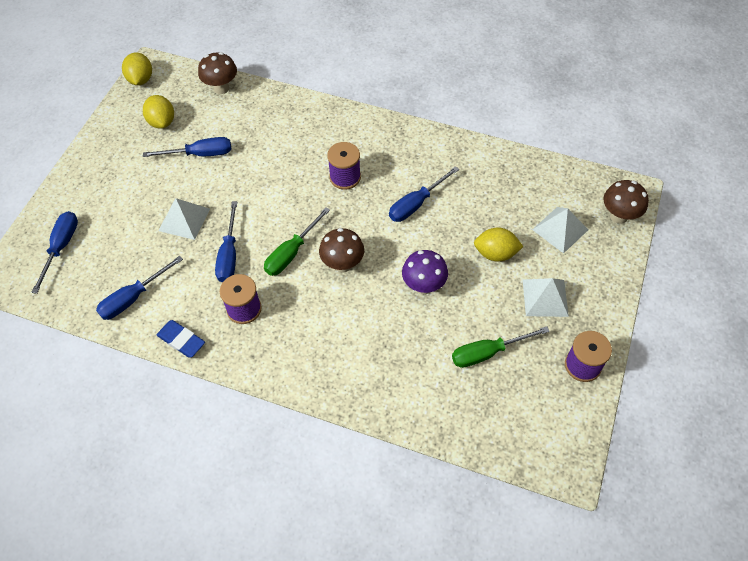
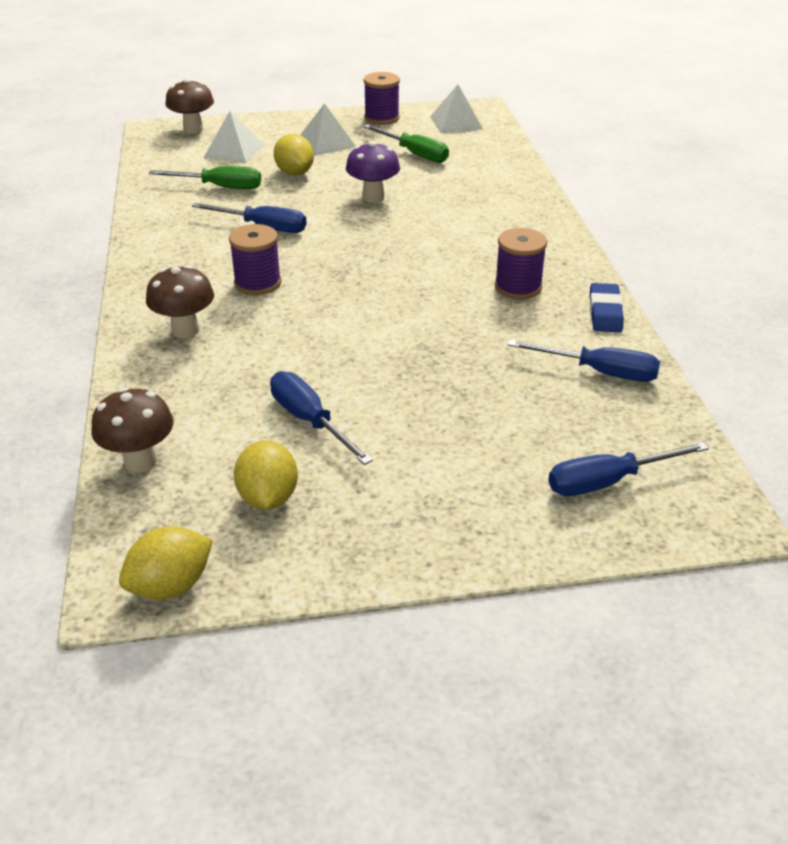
camera: 120 degrees left, 20 degrees down
yellow lemon [143,95,174,129] -> yellow lemon turned 45 degrees counterclockwise [234,440,298,509]
white pyramid [158,198,210,240] -> white pyramid moved to [430,84,483,133]
blue screwdriver [215,201,237,282] -> none
green screwdriver [264,207,330,276] -> green screwdriver moved to [149,166,261,189]
brown mushroom [319,228,364,272] -> brown mushroom moved to [146,265,214,338]

